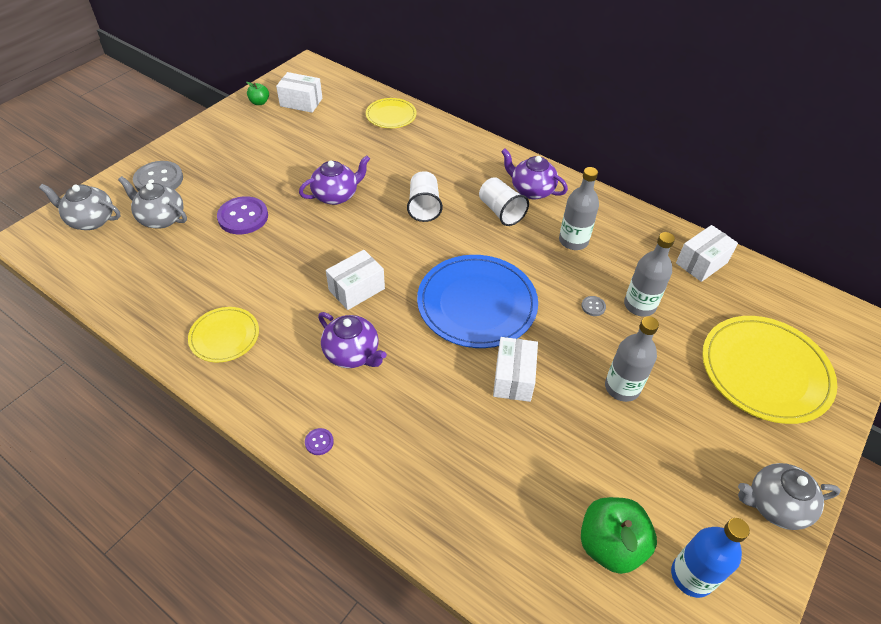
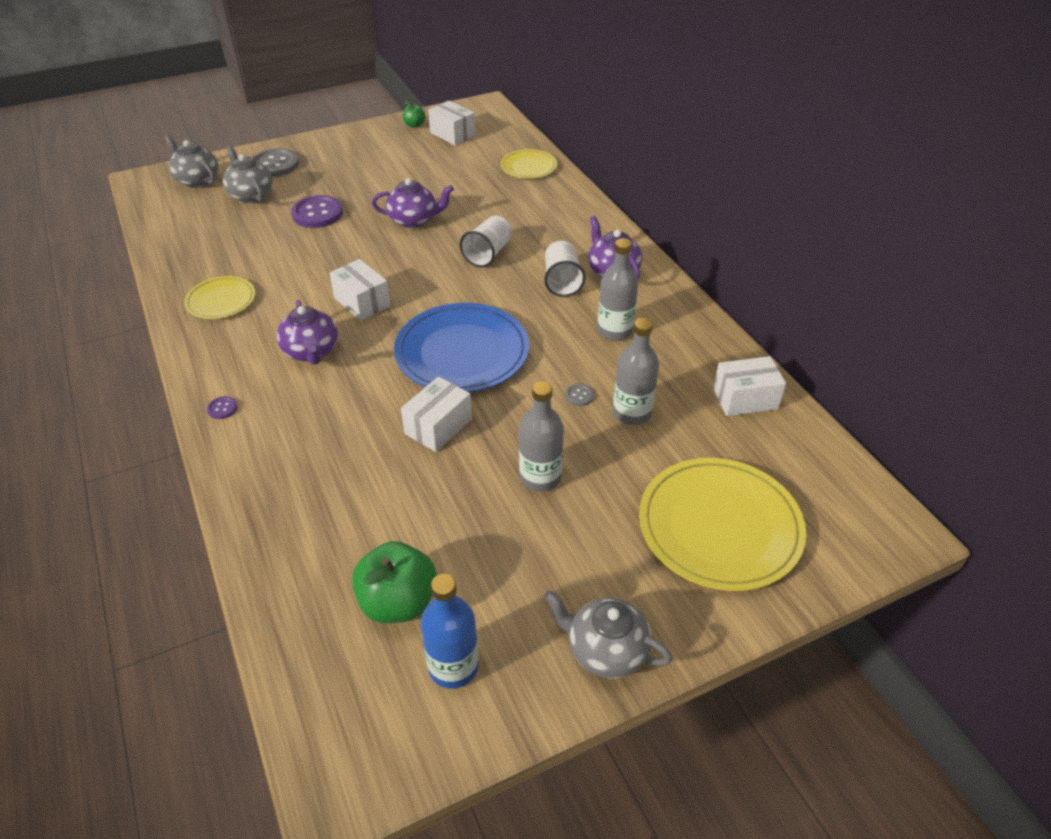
camera: 30 degrees right, 5 degrees down
white box [326,250,385,310] -> white box turned 60 degrees clockwise [329,259,391,321]

